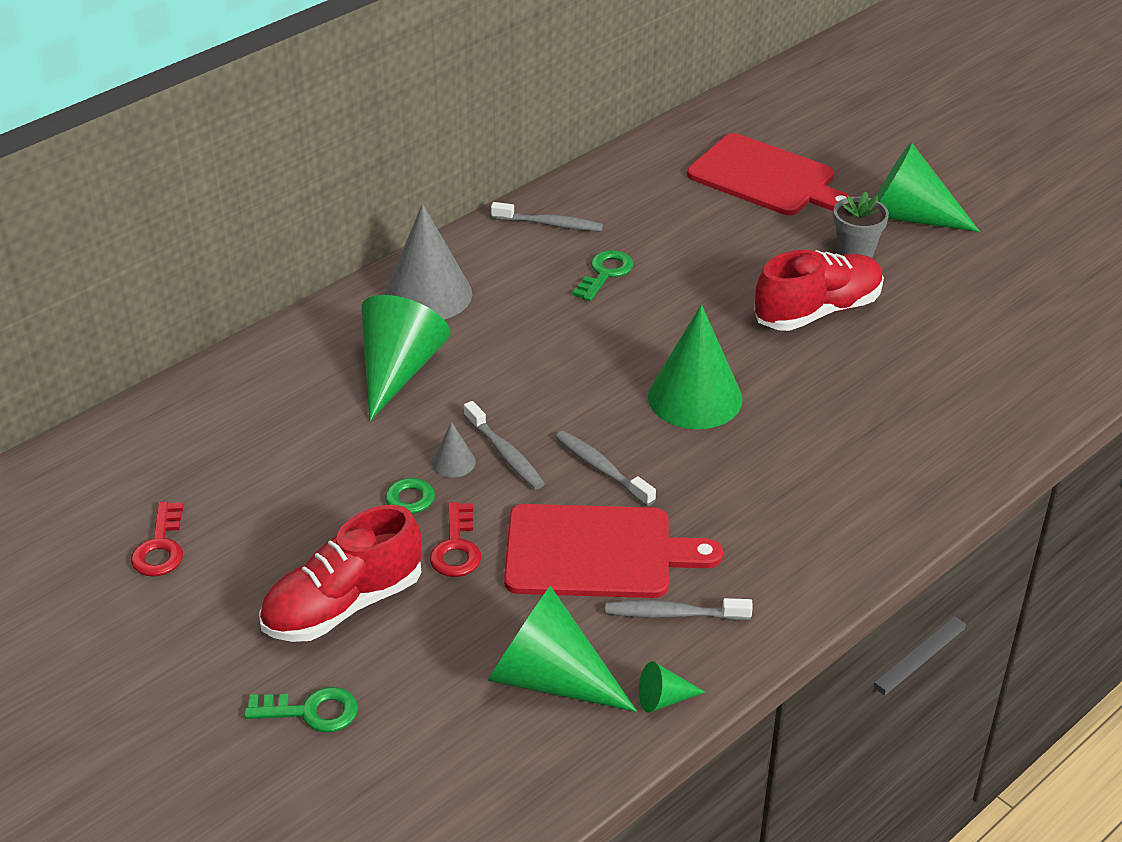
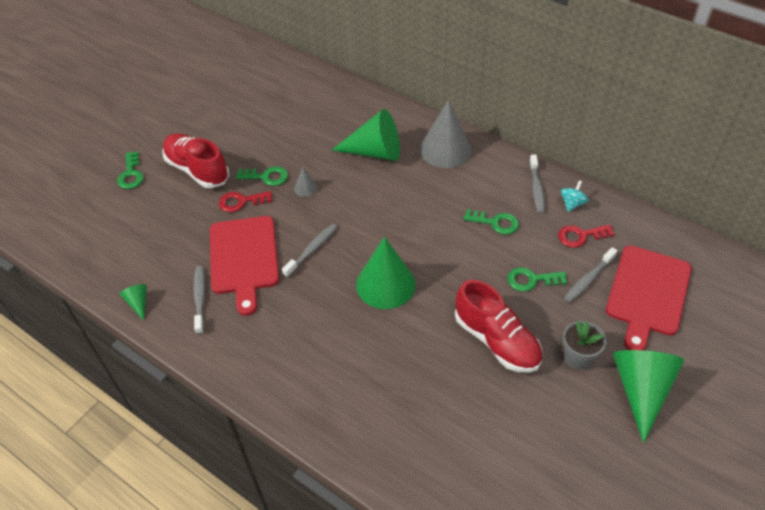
camera: 80 degrees right, 10 degrees up
red key [131,502,183,576] -> red key moved to [558,224,615,248]
grey toothbrush [464,401,545,489] -> grey toothbrush moved to [564,247,617,303]
green cone [488,586,637,712] -> none
none -> green key [507,267,567,292]
none -> turquoise spinning top [561,180,589,212]

